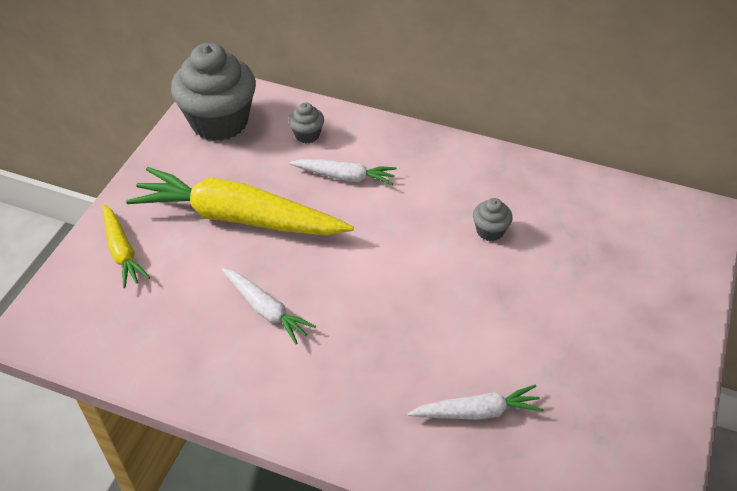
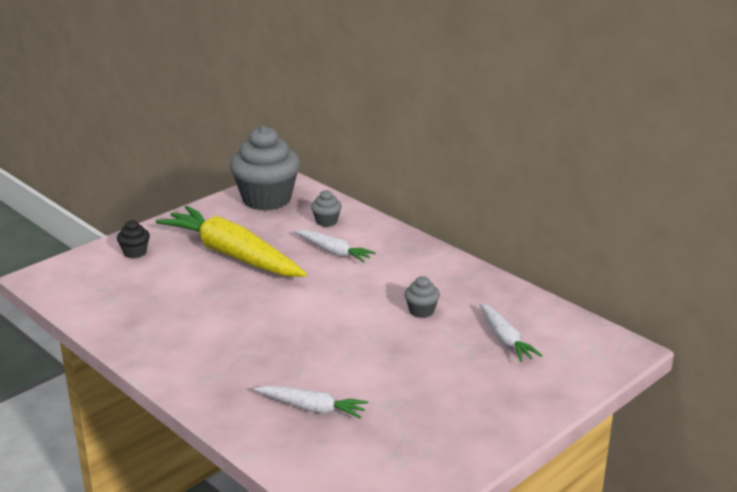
camera: 25 degrees right, 20 degrees down
yellow carrot [102,204,150,288] -> black cupcake [117,220,150,259]
white carrot [222,268,316,344] -> white carrot moved to [479,303,543,362]

